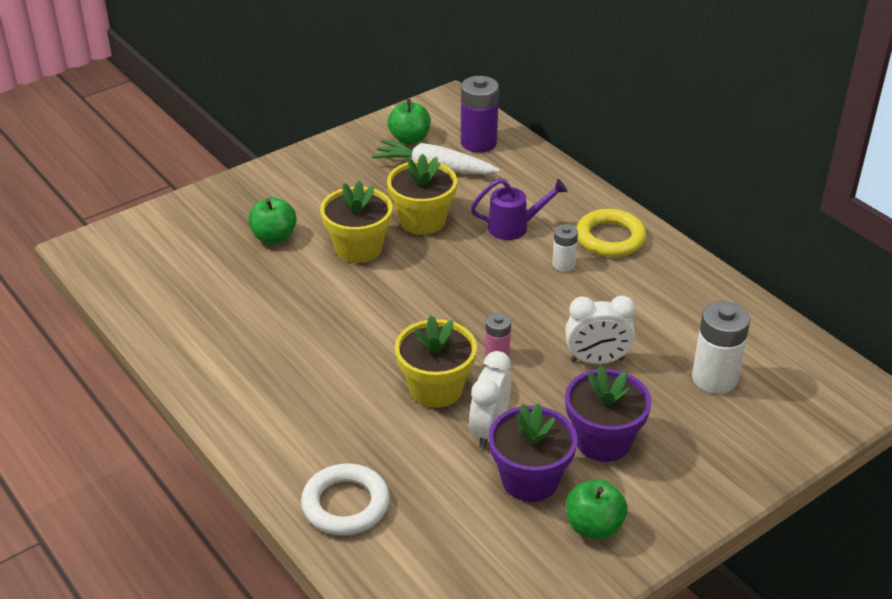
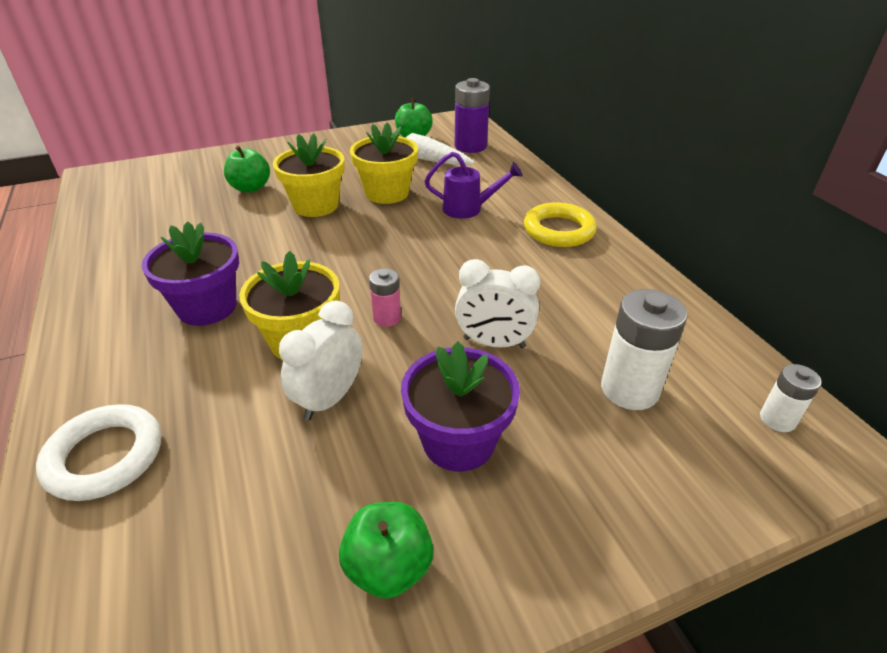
camera: 15 degrees right, 0 degrees up
purple flower pot [488,403,577,502] -> purple flower pot moved to [141,221,239,326]
white battery [552,224,578,271] -> white battery moved to [760,364,822,432]

